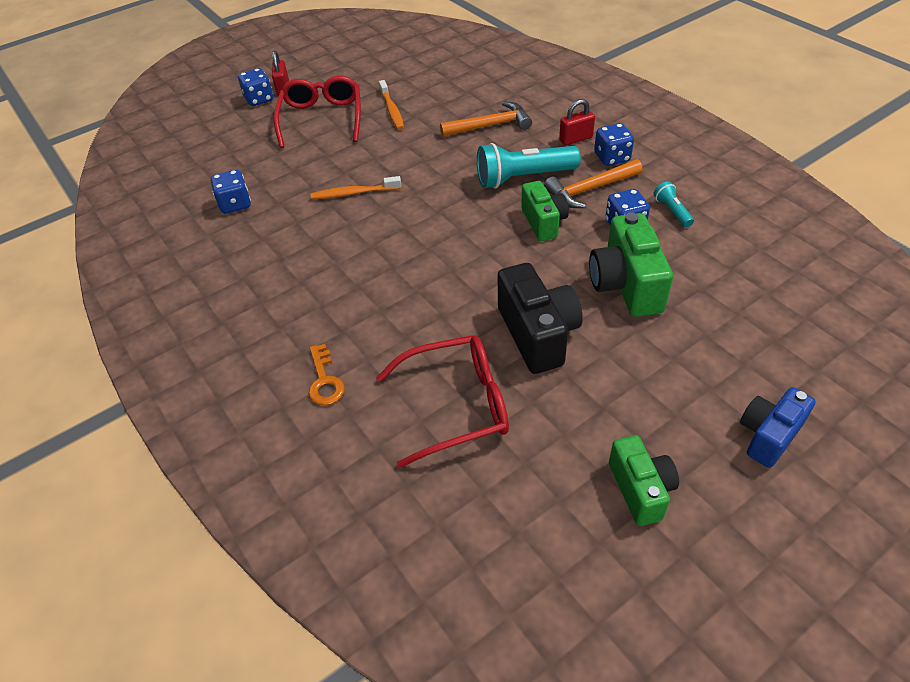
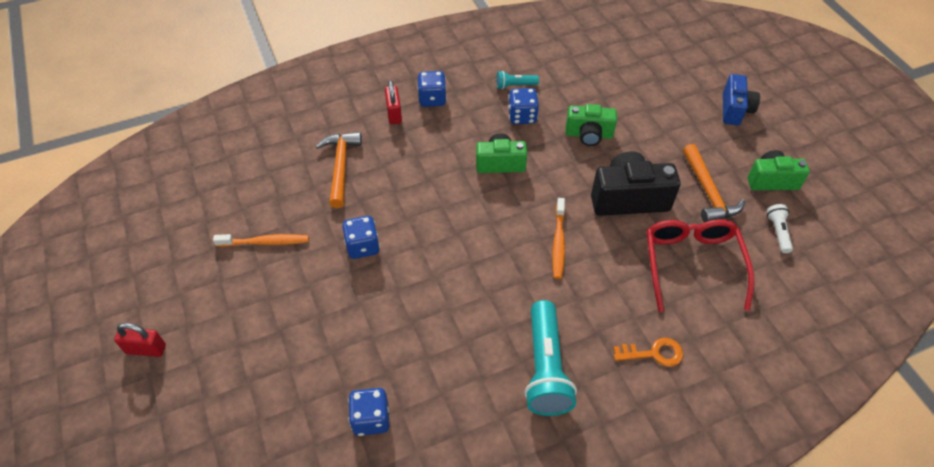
camera: 80 degrees left, 5 degrees up
blue dice [238,68,273,106] -> blue dice moved to [342,216,380,259]
red glasses [274,75,361,148] -> none
orange toothbrush [310,176,401,200] -> orange toothbrush moved to [552,198,565,279]
turquoise flashlight [477,143,581,189] -> turquoise flashlight moved to [524,300,577,416]
orange hammer [544,159,642,208] -> orange hammer moved to [683,144,745,223]
green camera [589,212,673,317] -> green camera [566,104,617,146], size x0.66
blue camera [740,387,816,468] -> blue camera turned 135 degrees counterclockwise [723,74,760,126]
none -> white flashlight [766,204,793,253]

